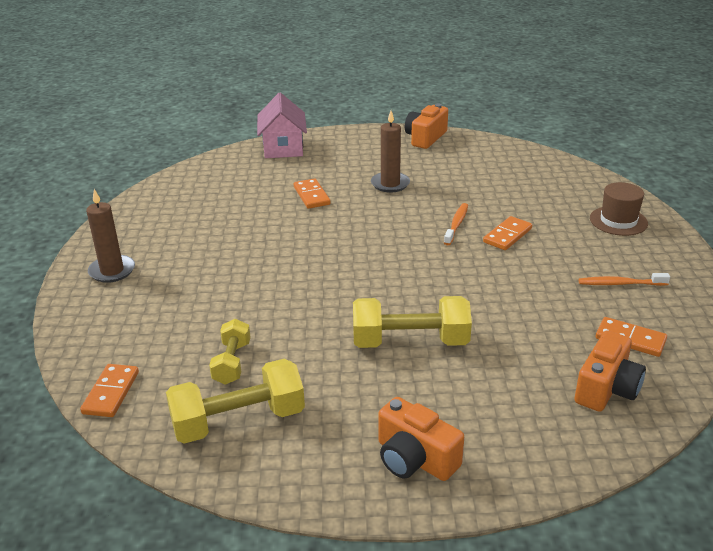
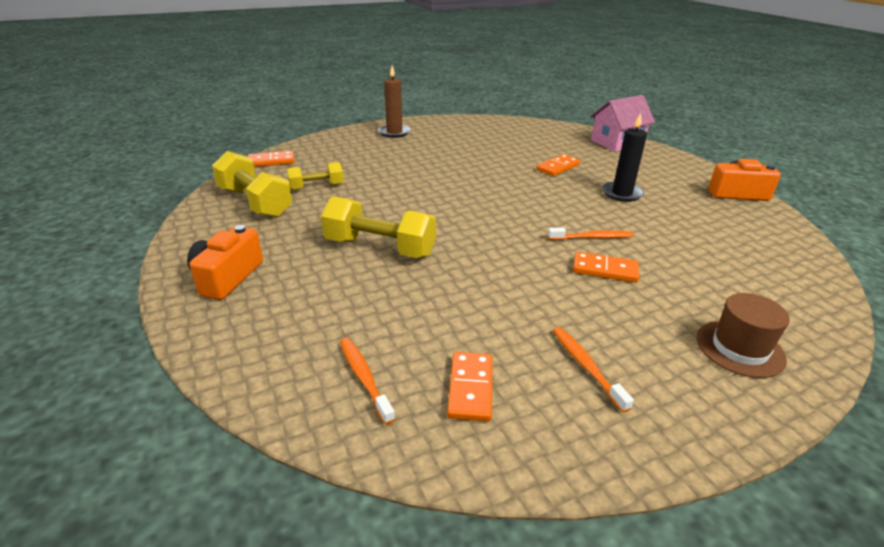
camera: 65 degrees right, 0 degrees up
yellow dumbbell [353,296,472,348] -> yellow dumbbell turned 45 degrees counterclockwise [321,196,436,258]
brown candle [371,111,410,192] -> black candle [602,113,647,202]
orange camera [574,331,646,412] -> orange toothbrush [340,338,395,425]

